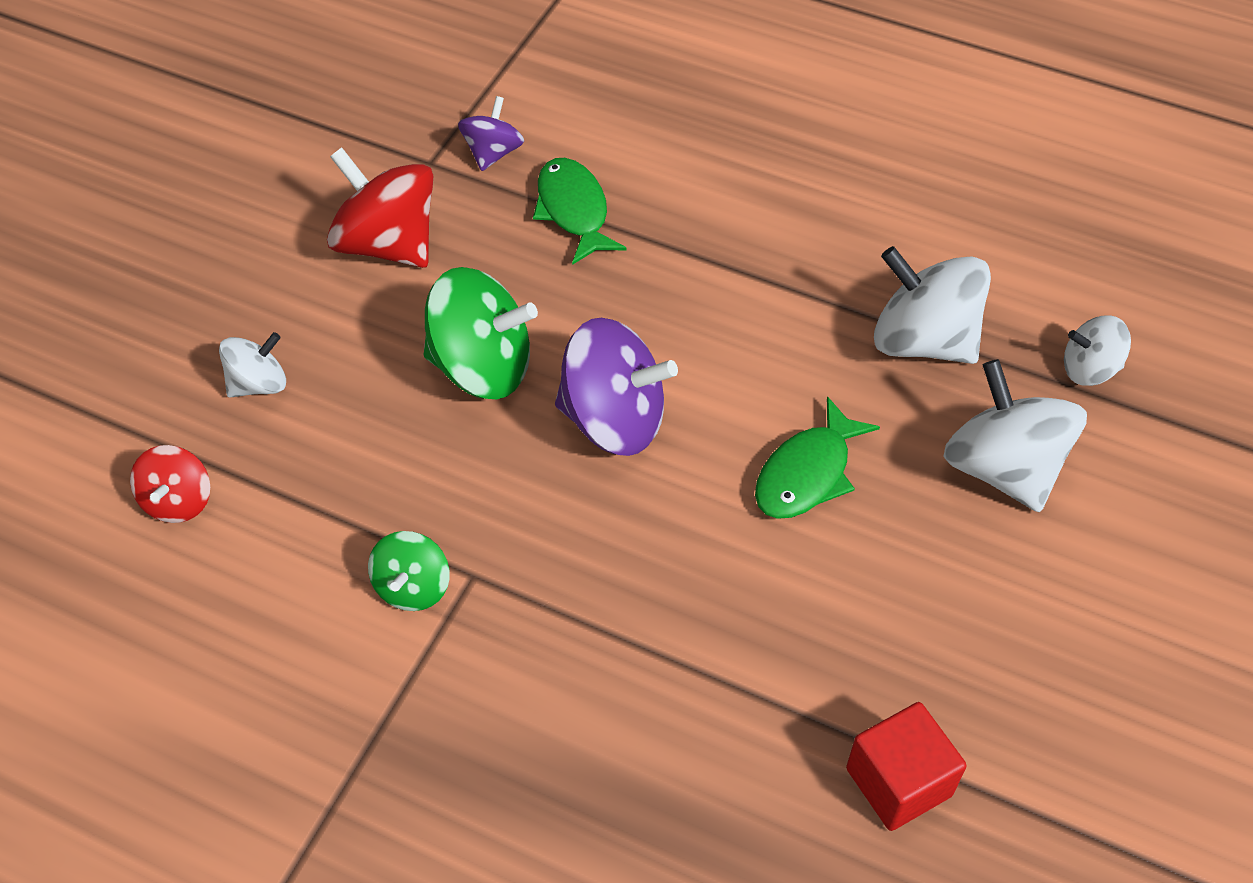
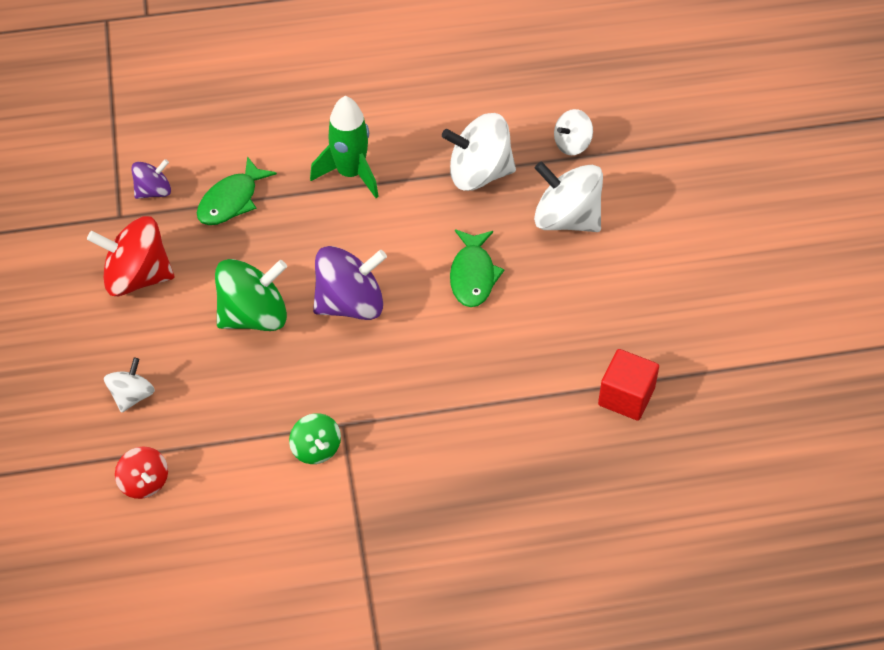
camera: 35 degrees left, 0 degrees up
purple spinning top [458,96,524,171] -> purple spinning top turned 75 degrees clockwise [131,159,171,199]
green fish [533,158,627,265] -> green fish turned 90 degrees counterclockwise [197,156,277,225]
none -> green rocket [310,96,379,198]

